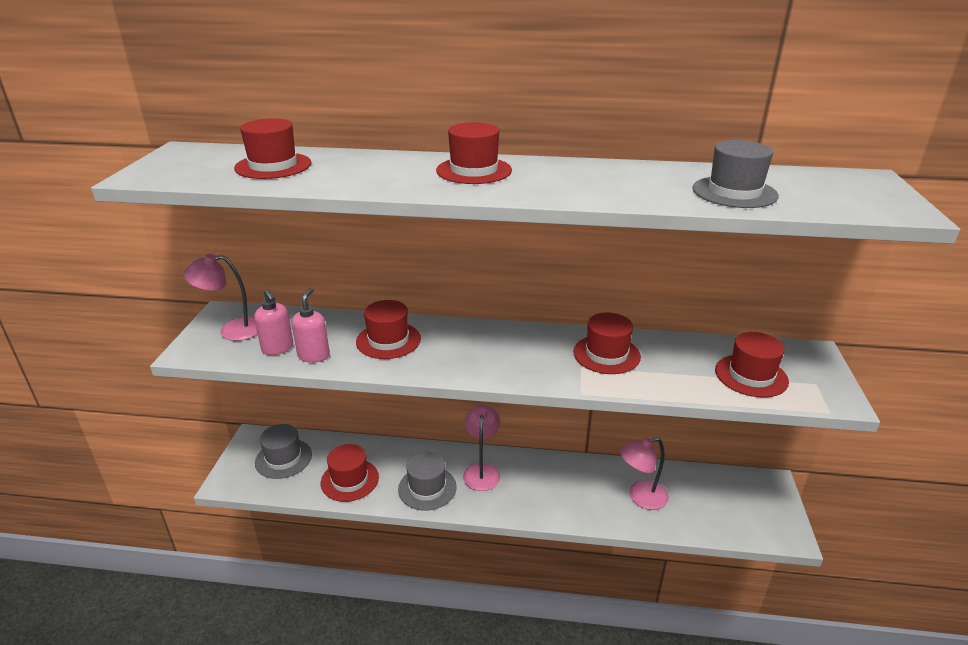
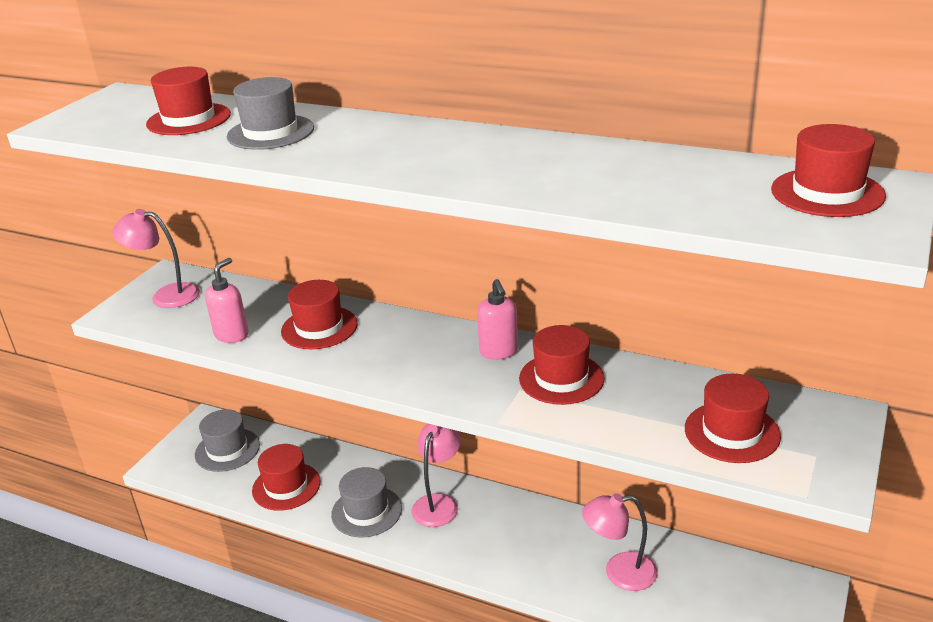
camera: 20 degrees right, 0 degrees up
pink soap dispenser [254,289,293,355] -> pink soap dispenser moved to [477,279,518,360]
red hat [436,122,512,184] -> red hat moved to [771,124,886,217]
grey hat [692,140,779,208] -> grey hat moved to [227,77,314,150]

